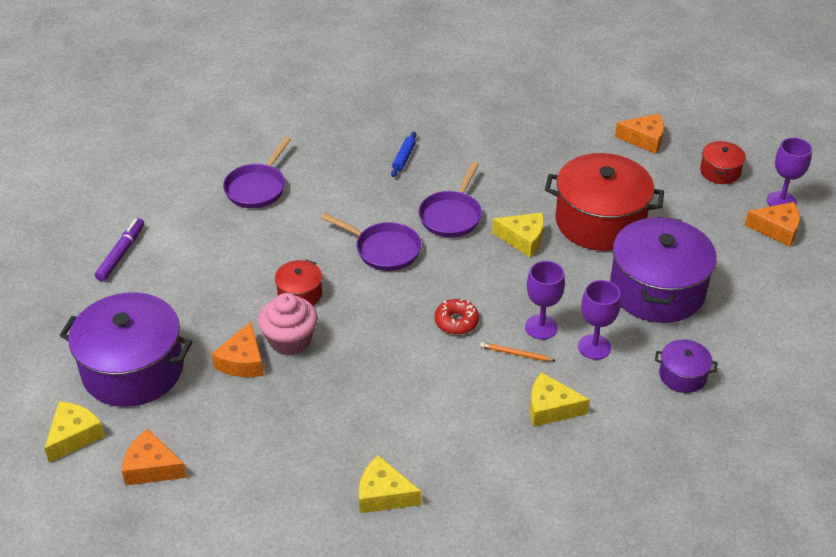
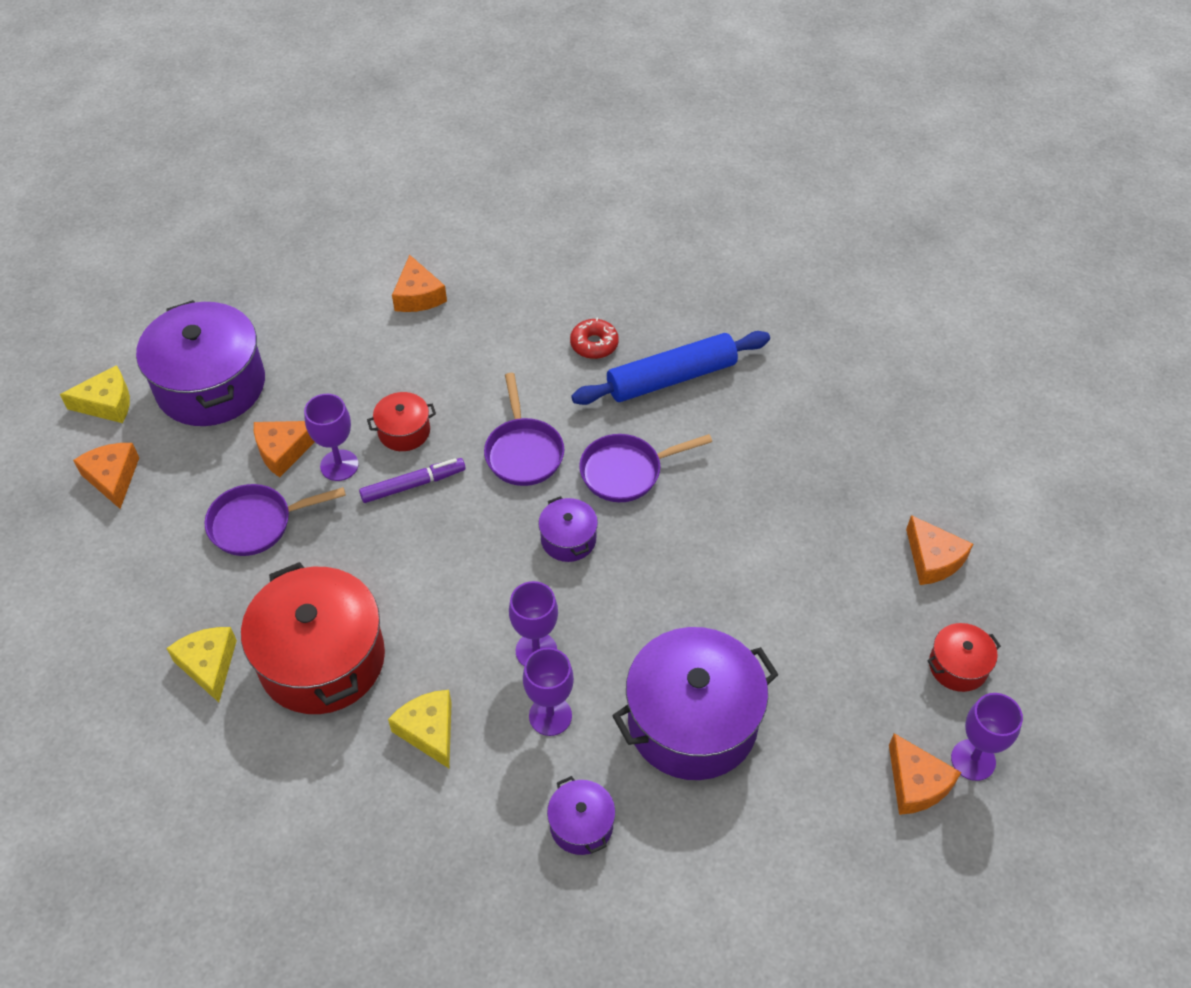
camera: 50 degrees right, 10 degrees up
purple marker [95,218,144,282] -> purple marker moved to [359,458,466,503]
purple pan [223,136,291,208] -> purple pan moved to [205,484,346,556]
pink cupcake [258,293,317,355] -> purple goblet [304,394,359,481]
blue rolling pin [391,132,416,177] -> blue rolling pin [571,331,770,405], size x2.32
red donut [435,298,479,335] -> red donut moved to [570,318,619,359]
orange pencil [480,342,556,361] -> none
yellow cheese [492,213,544,257] -> none
red pot [545,153,664,251] -> red pot moved to [241,562,385,714]
none -> orange cheese [392,255,447,312]
none -> purple pot [538,496,598,562]

